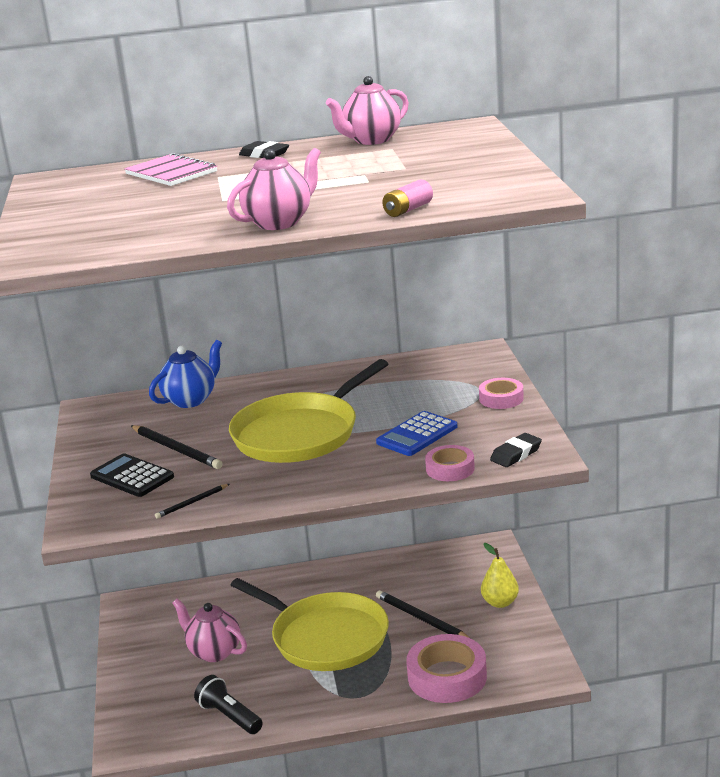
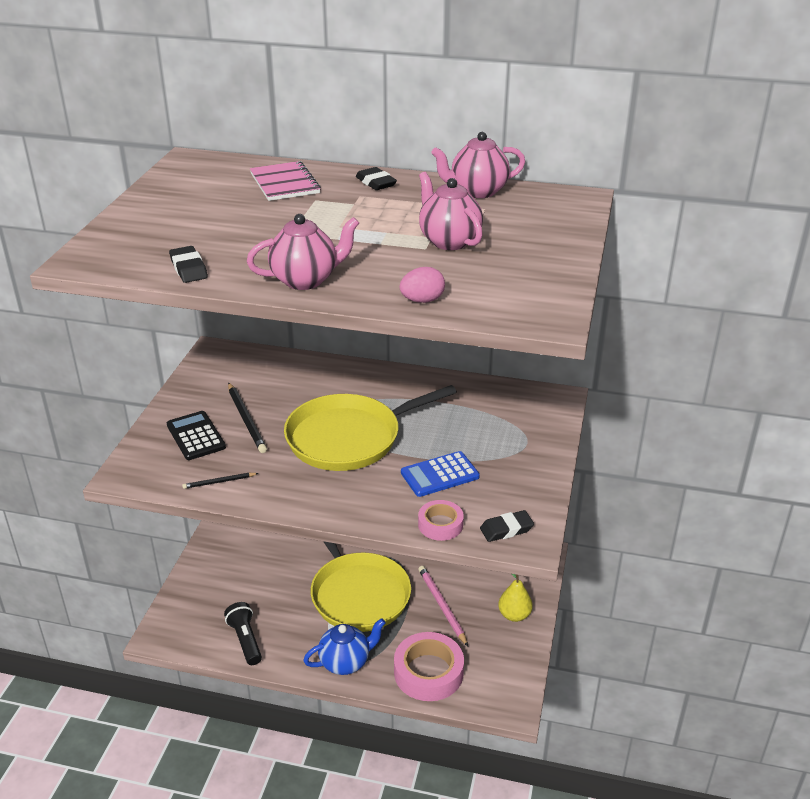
camera: 20 degrees right, 10 degrees up
blue teapot [149,340,222,408] -> blue teapot moved to [303,618,386,675]
pink teapot [173,598,247,662] -> pink teapot moved to [419,172,483,250]
black pencil [376,590,470,638] -> pink pencil [418,566,468,646]
pink battery [382,179,433,217] -> pink egg [400,267,445,303]
pink tape [479,378,524,409] -> none
none -> black eraser [169,246,208,283]

